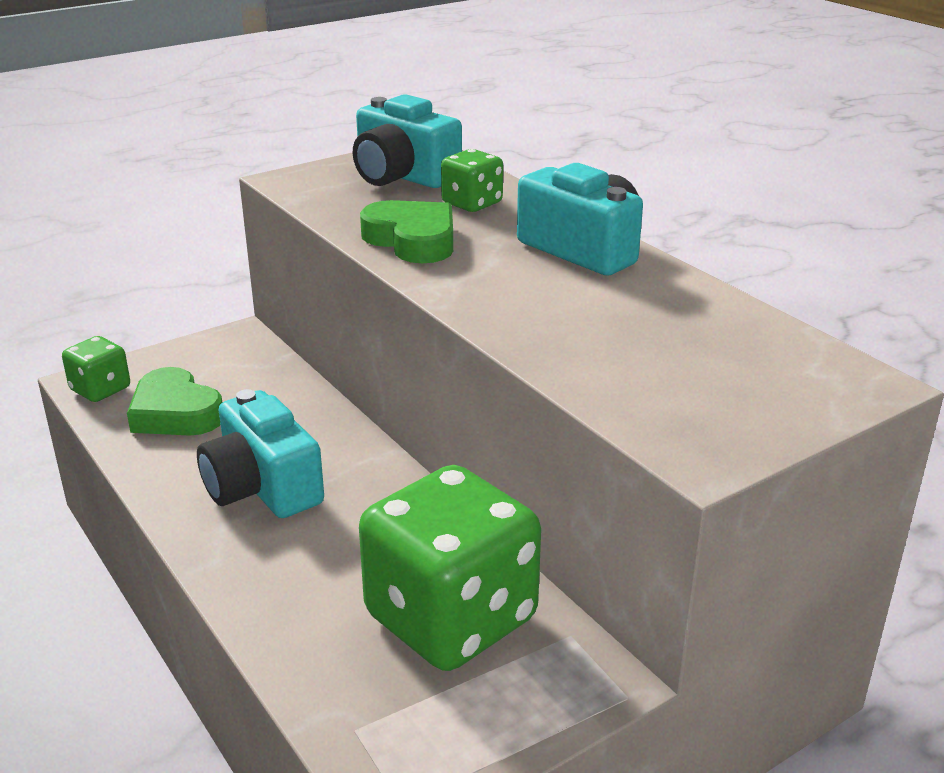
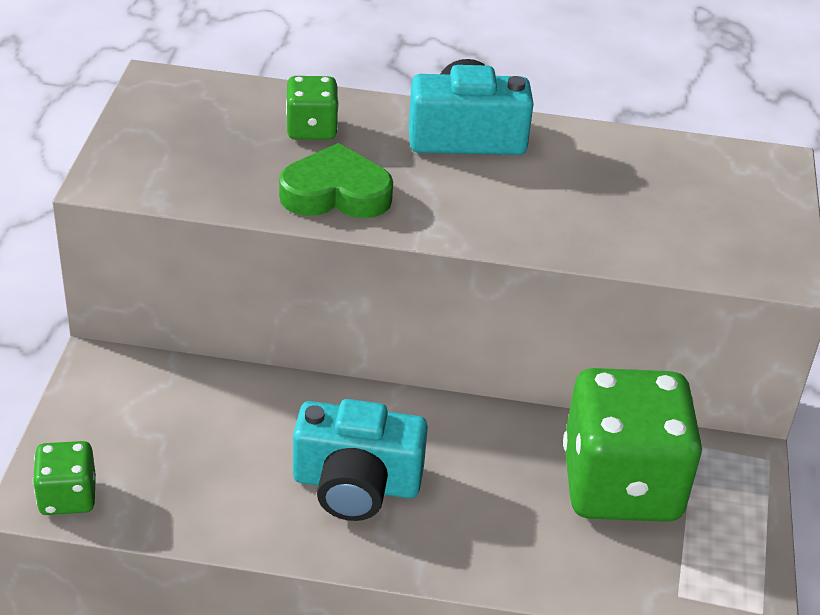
camera: 50 degrees left, 10 degrees up
green heart [127,367,222,436] -> none
turquoise camera [353,94,462,188] -> none

